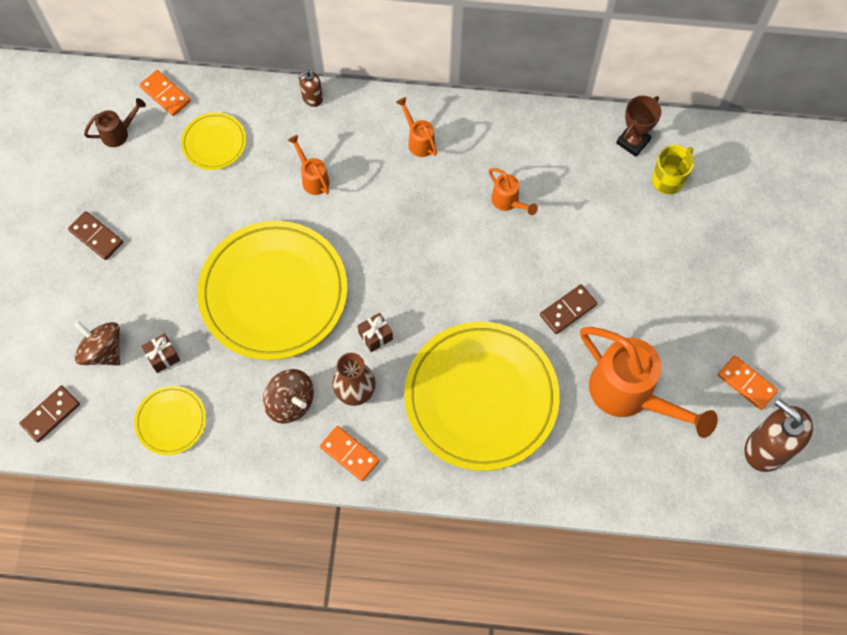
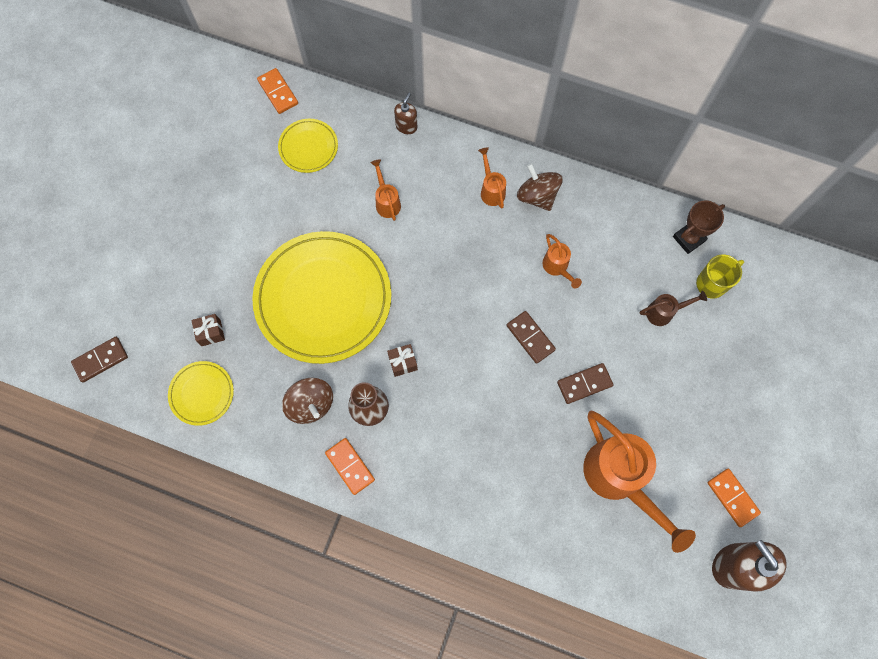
camera: 15 degrees right, 5 degrees up
brown domino [68,211,123,260] -> brown domino moved to [506,311,556,364]
brown spinning top [74,321,120,366] -> brown spinning top moved to [517,163,563,211]
brown watering can [84,98,146,147] -> brown watering can moved to [640,291,707,326]
brown soap dispenser [297,70,323,107] -> brown soap dispenser turned 135 degrees clockwise [394,93,417,134]
yellow plate [404,321,560,471] -> none

